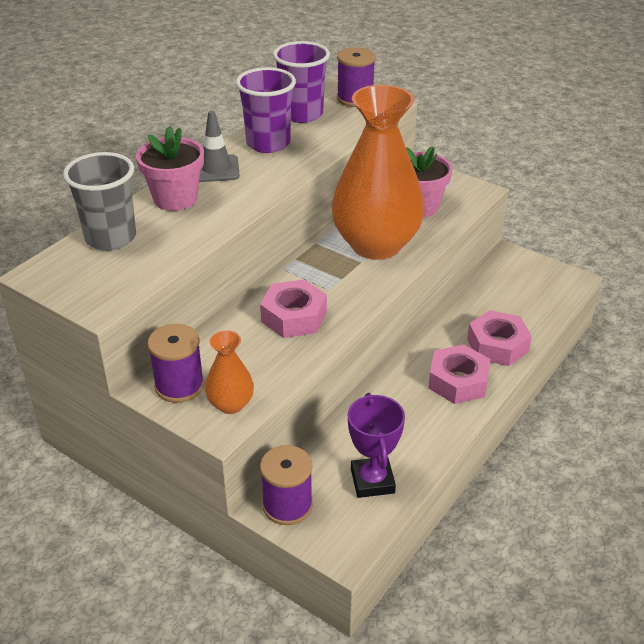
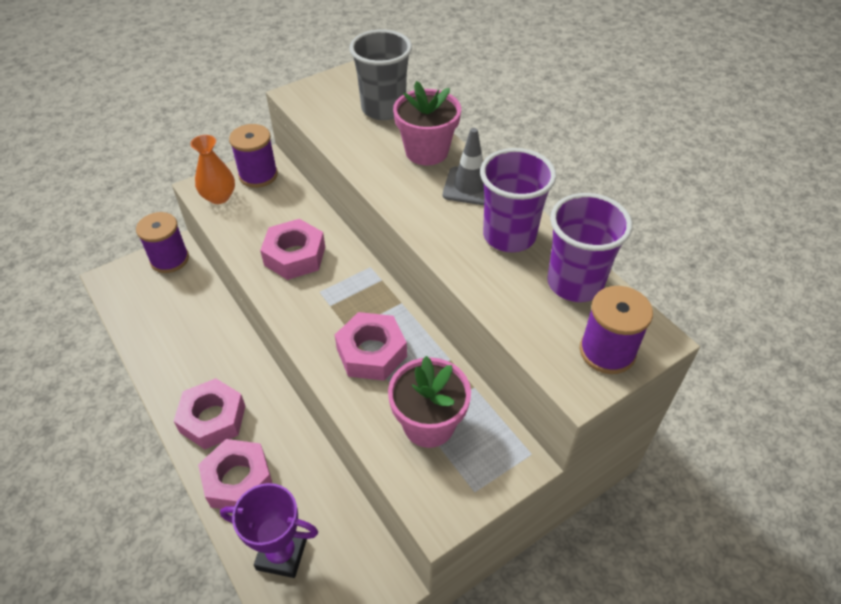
camera: 110 degrees right, 10 degrees up
orange vase [332,85,424,260] -> pink nut [335,312,407,381]
purple trophy [348,393,405,498] -> purple trophy moved to [220,483,318,578]

